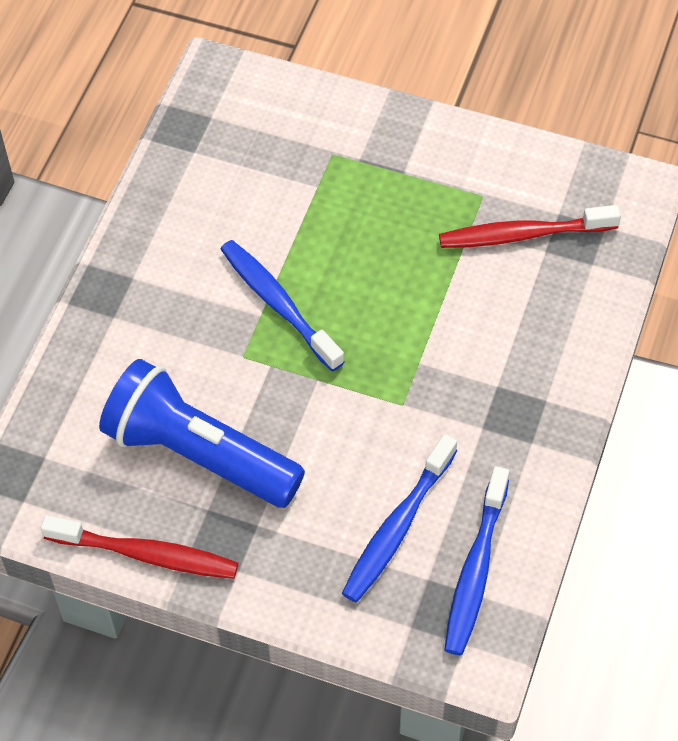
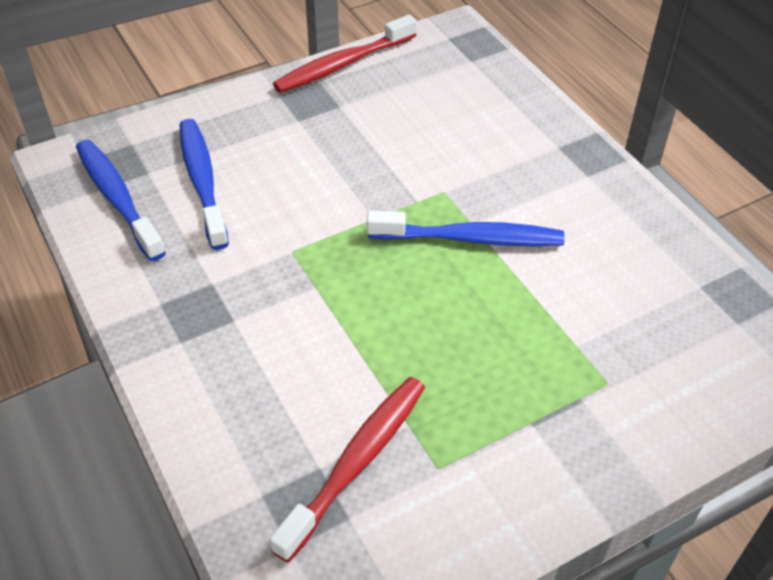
camera: 130 degrees right, 10 degrees down
blue flashlight [99,359,305,508] -> none

